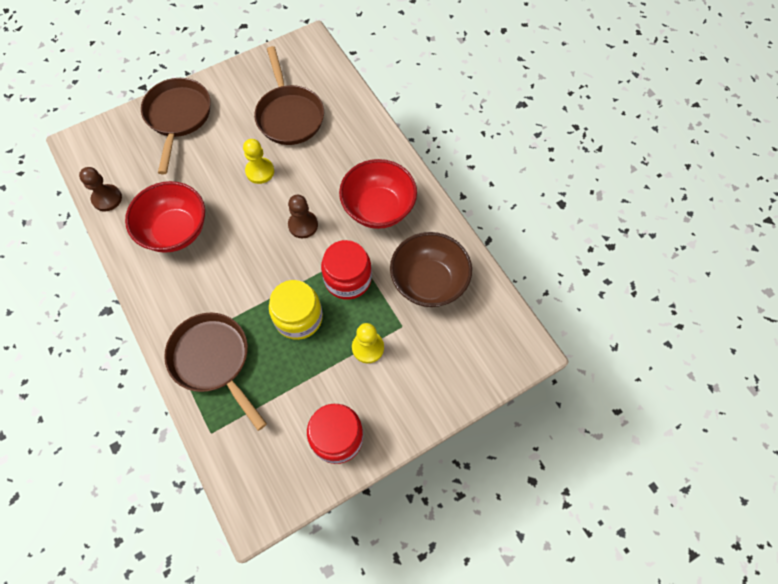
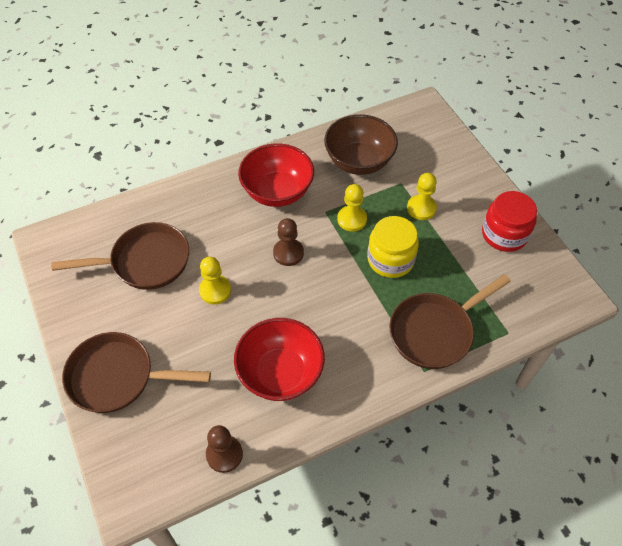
camera: 85 degrees left, 10 degrees down
red jar [321,240,372,300] -> yellow pawn [337,184,367,232]

